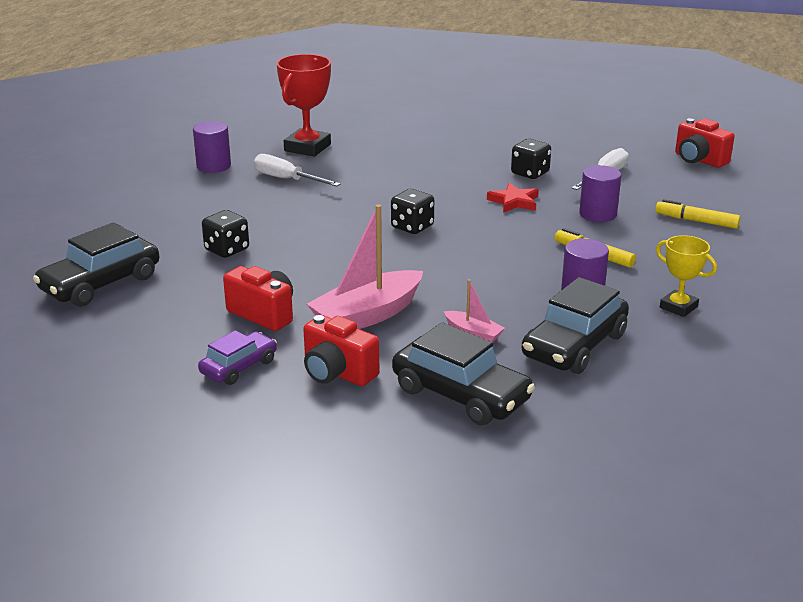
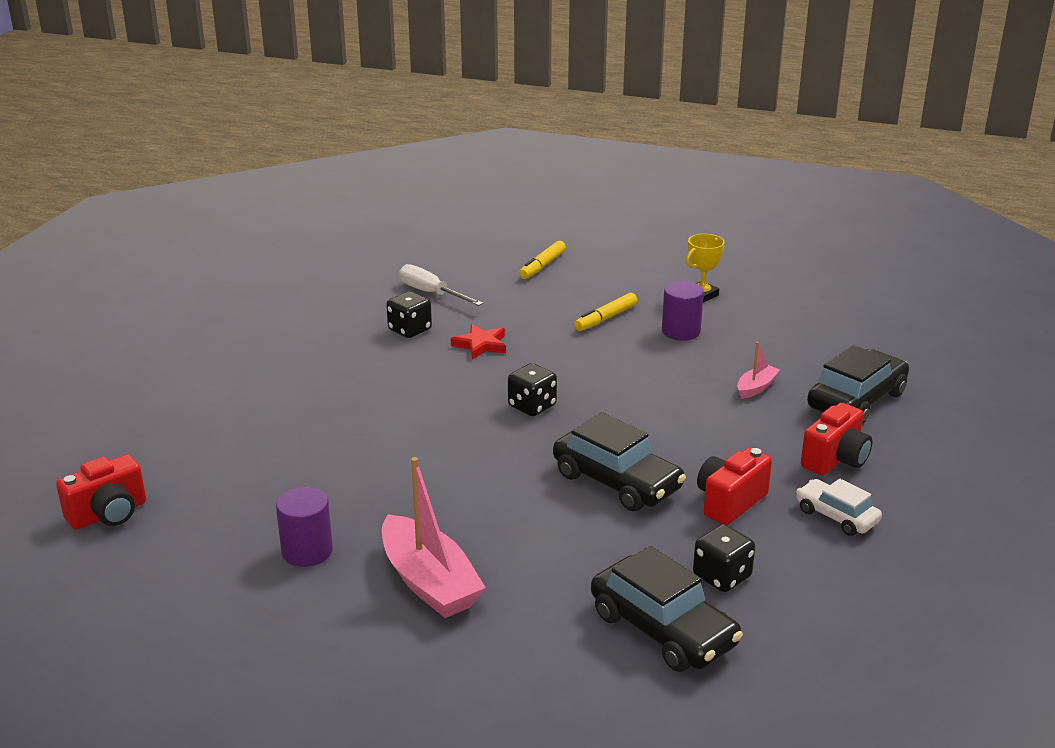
camera: 85 degrees left, 0 degrees up
purple car [198,330,277,385] -> white car [796,479,882,536]
black dice [202,210,249,258] -> black dice moved to [693,524,755,592]
white screwdriver [254,154,341,186] -> none
red trophy [277,54,331,157] -> none
pink boat [307,204,423,329] -> pink boat moved to [382,457,486,618]
black car [522,277,629,374] -> black car moved to [553,412,686,511]
purple cylinder [579,165,621,222] -> none
red camera [675,118,735,168] -> red camera moved to [56,454,146,530]

